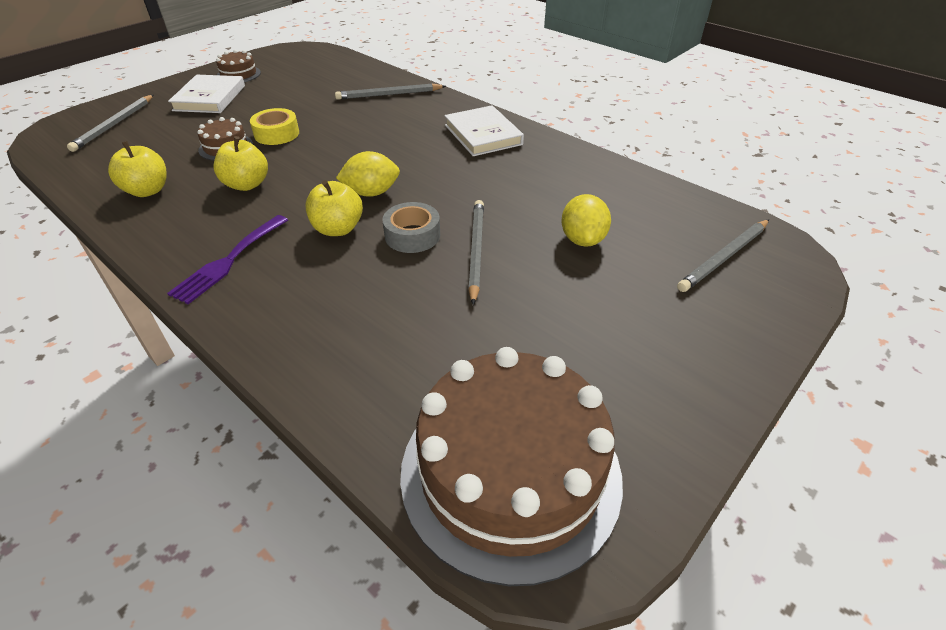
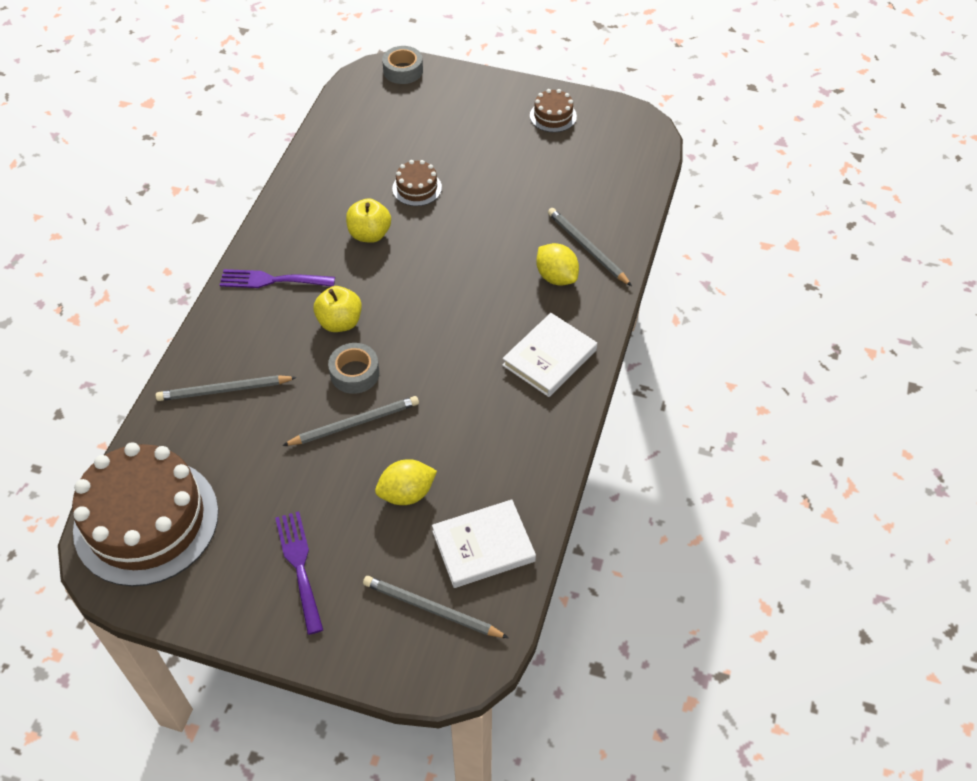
camera: 65 degrees right, 10 degrees up
grey pencil [67,95,154,152] -> grey pencil moved to [156,375,297,401]
yellow apple [108,141,167,197] -> none
white book [168,75,245,113] -> white book moved to [432,499,536,588]
yellow tape [250,108,299,145] -> none
yellow lemon [336,151,400,197] -> yellow lemon moved to [536,243,579,285]
none -> purple fork [275,511,323,635]
none -> grey tape [382,46,423,84]

